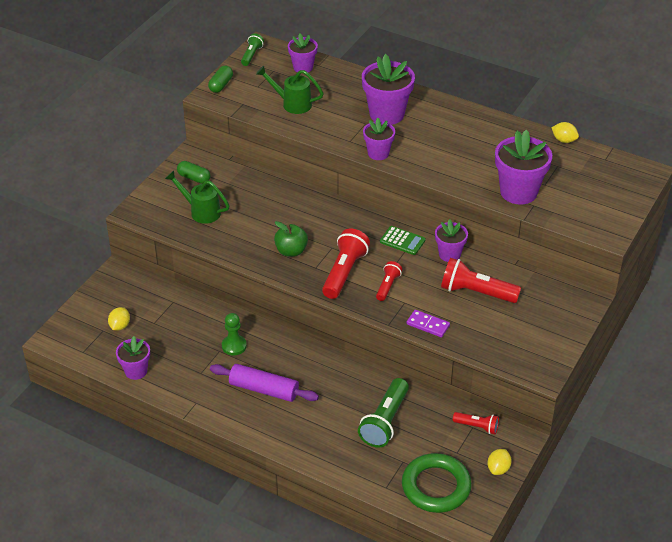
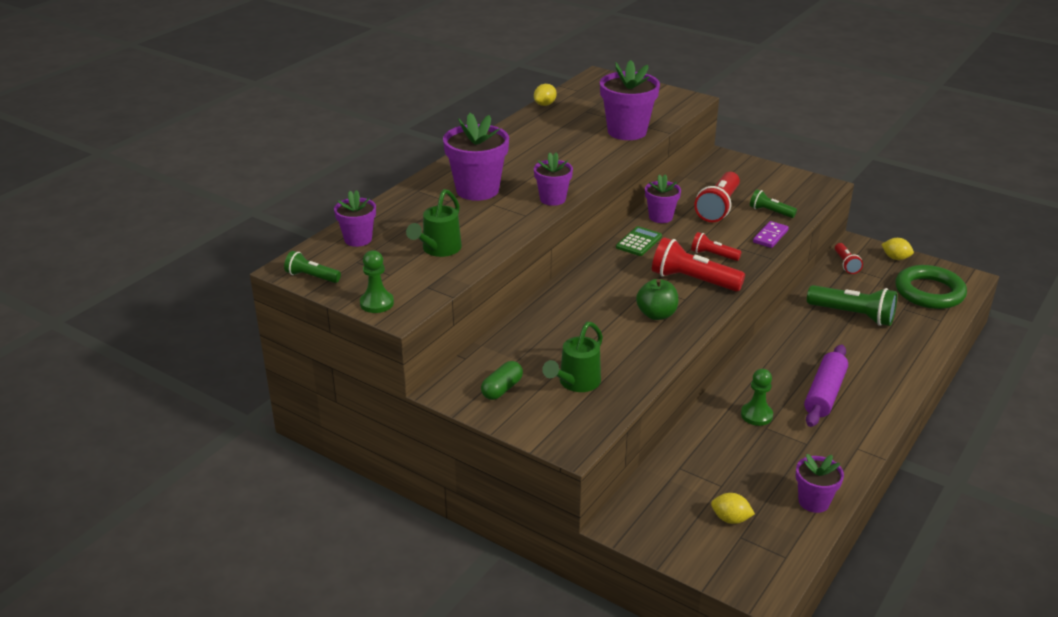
camera: 85 degrees left, 10 degrees down
green capsule [208,66,233,93] -> green pawn [360,250,394,313]
red flashlight [453,412,499,434] -> red flashlight turned 150 degrees clockwise [835,243,863,274]
none -> green flashlight [750,189,797,218]

